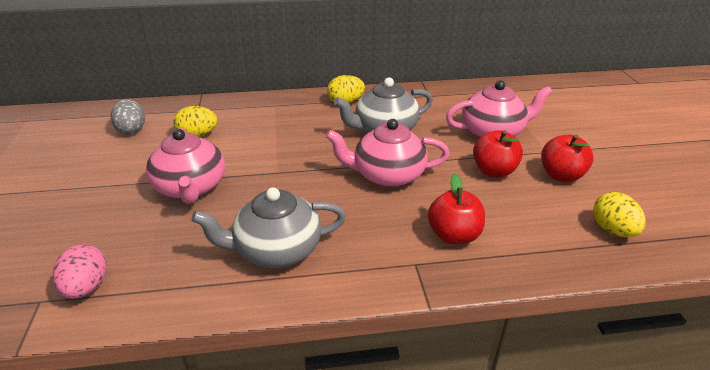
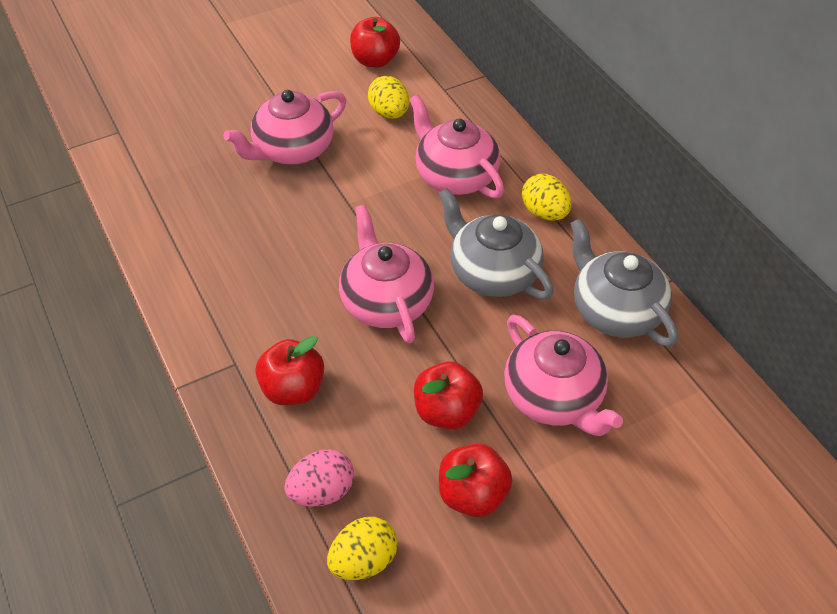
camera: 70 degrees right, 15 degrees up
pink egg [53,244,107,299] -> pink egg moved to [284,449,354,507]
grey egg [111,99,145,134] -> red apple [350,17,400,68]
grey teapot [191,187,346,268] -> grey teapot moved to [570,218,678,347]
none -> pink teapot [409,94,504,198]

